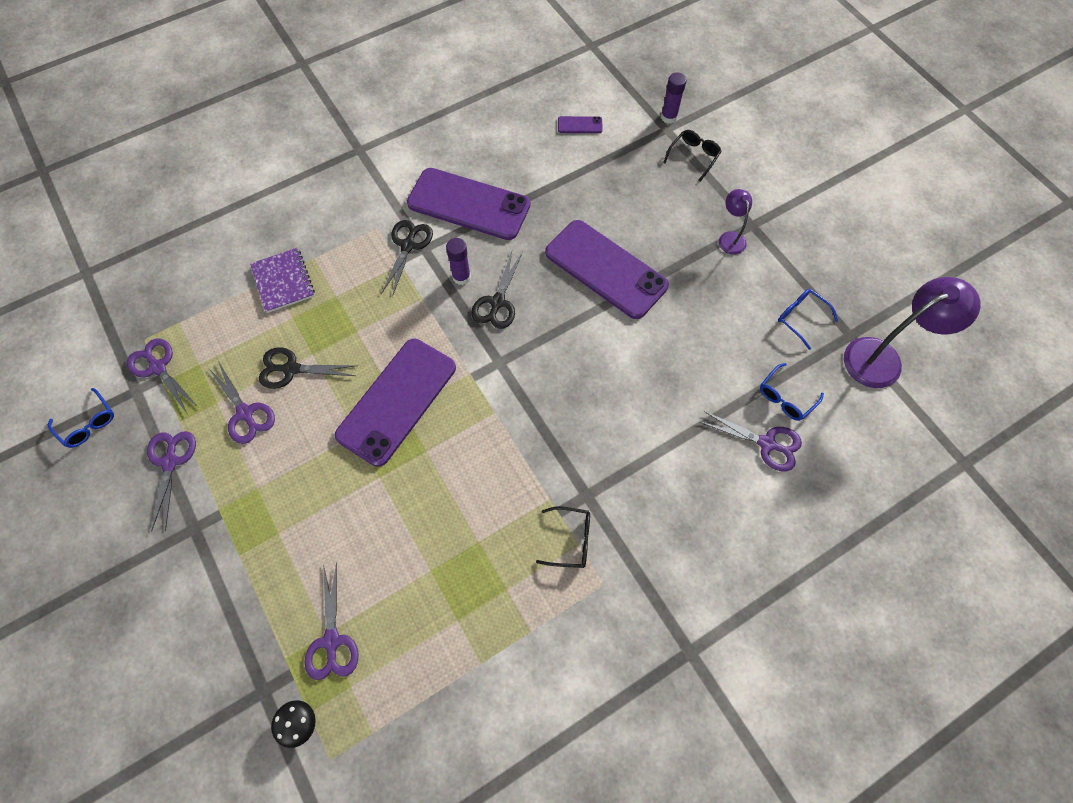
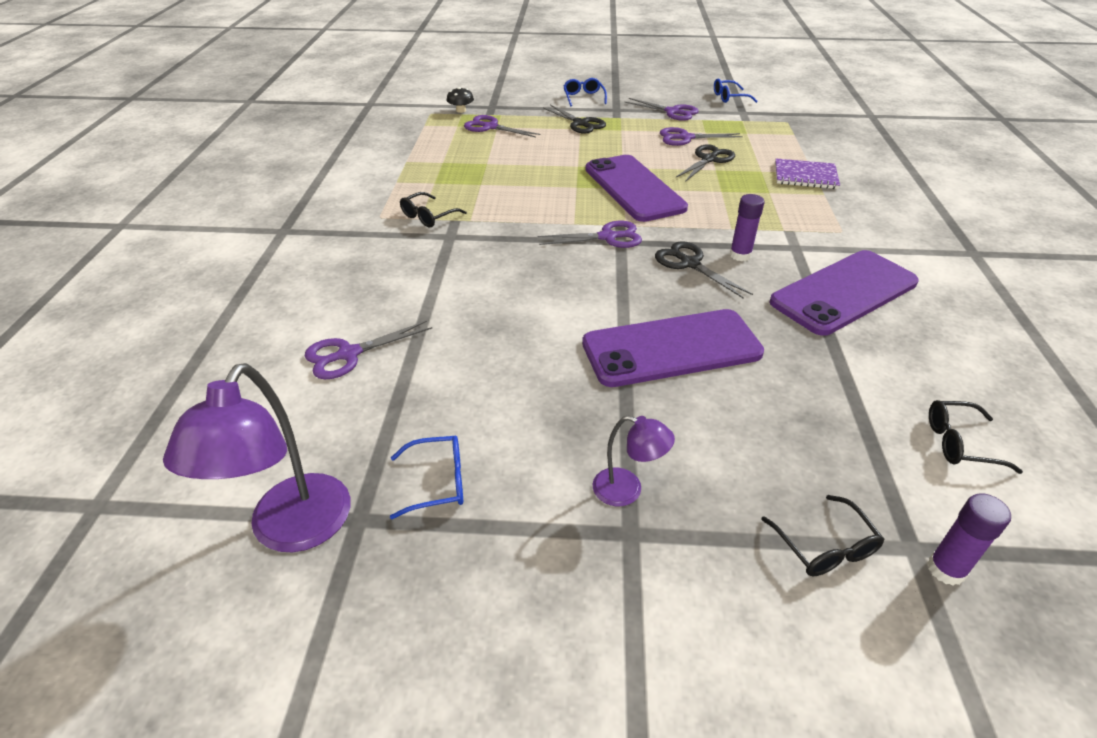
camera: 125 degrees right, 25 degrees down
purple scissors [127,338,199,415] -> purple scissors moved to [537,221,642,248]
black scissors [381,220,433,297] -> black scissors moved to [543,104,606,134]
purple phone [558,116,603,133] -> black glasses [929,400,1023,474]
blue glasses [760,363,824,421] -> blue glasses moved to [563,78,607,107]

